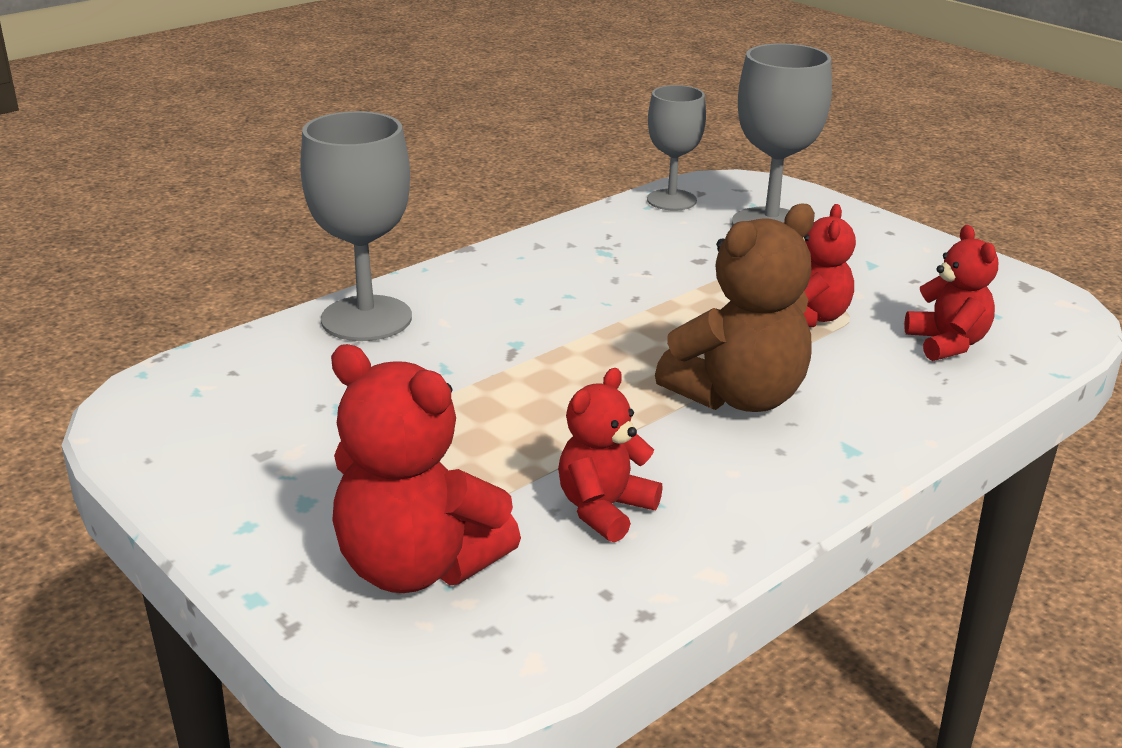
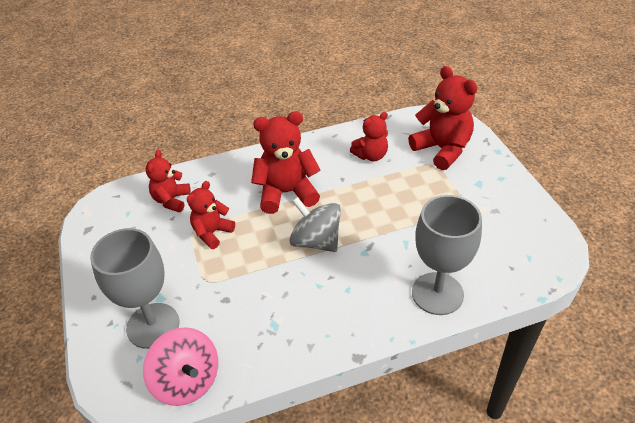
camera: 155 degrees left, 15 degrees up
grey goblet [647,85,706,211] -> pink spinning top [143,327,218,406]
brown teddy bear [655,203,815,412] -> red teddy bear [251,111,321,214]
none -> grey spinning top [289,197,341,252]

